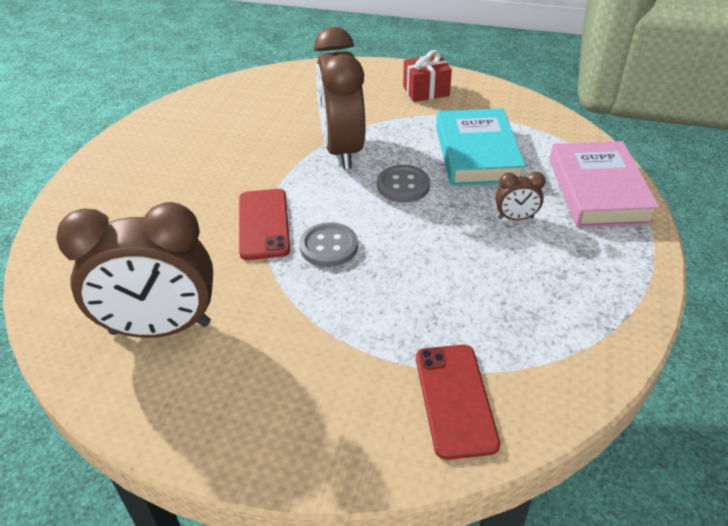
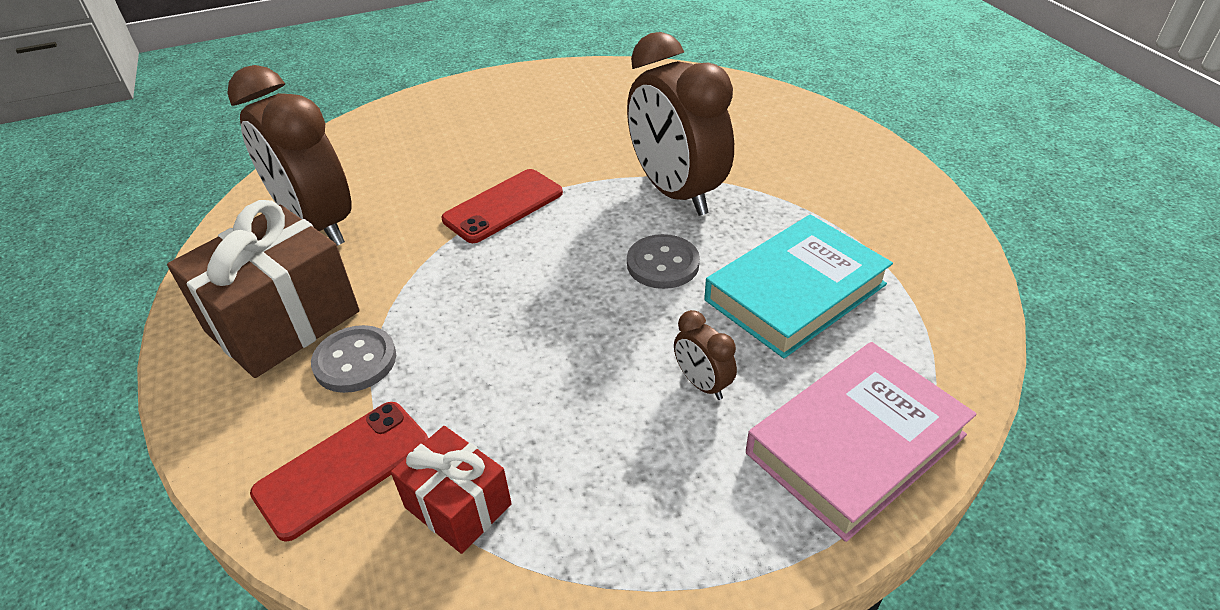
camera: 55 degrees right, 0 degrees up
grey button [299,222,358,267] -> grey button moved to [311,325,396,393]
brown clock [314,27,365,169] -> brown clock turned 75 degrees counterclockwise [627,32,734,216]
red gift [403,50,452,102] -> red gift moved to [391,426,512,554]
none -> brown gift [167,200,360,378]

